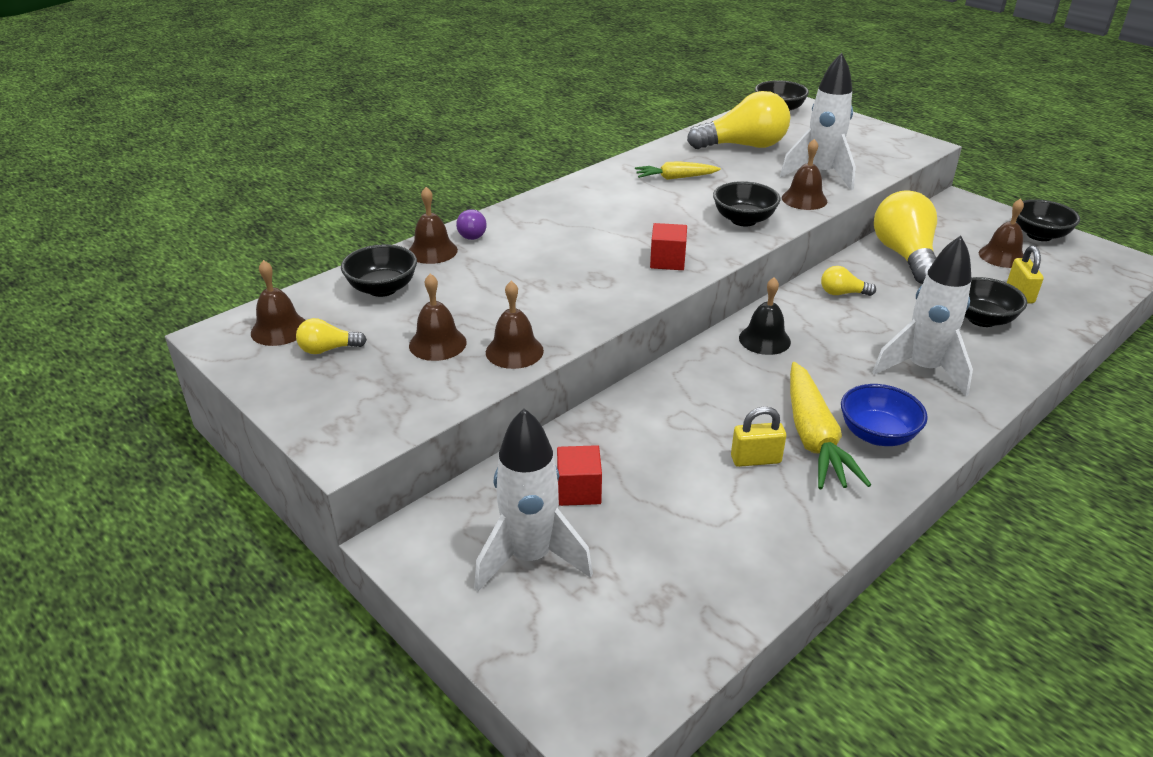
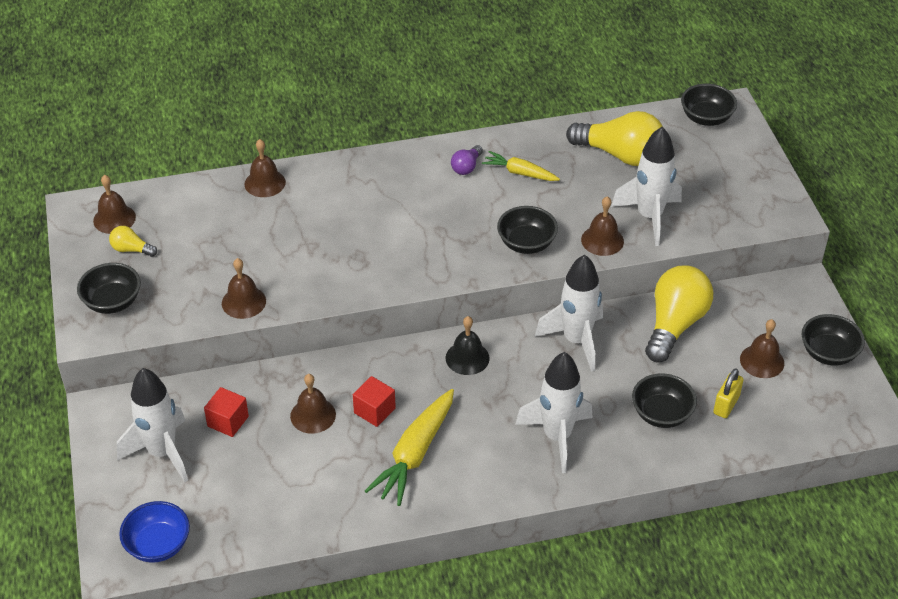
camera: 30 degrees right, 10 degrees up
black bowl [341,244,417,297] -> black bowl moved to [77,263,141,314]
brown bell [409,274,467,361] -> brown bell moved to [290,374,336,434]
purple light bulb [456,209,487,240] -> purple light bulb moved to [451,145,483,175]
red cube [650,223,687,270] -> red cube moved to [353,376,396,427]
yellow padlock [731,407,786,467] -> none
yellow light bulb [821,266,876,296] -> white rocket [535,254,603,372]
blue bowl [841,384,928,446] -> blue bowl moved to [119,501,190,563]

